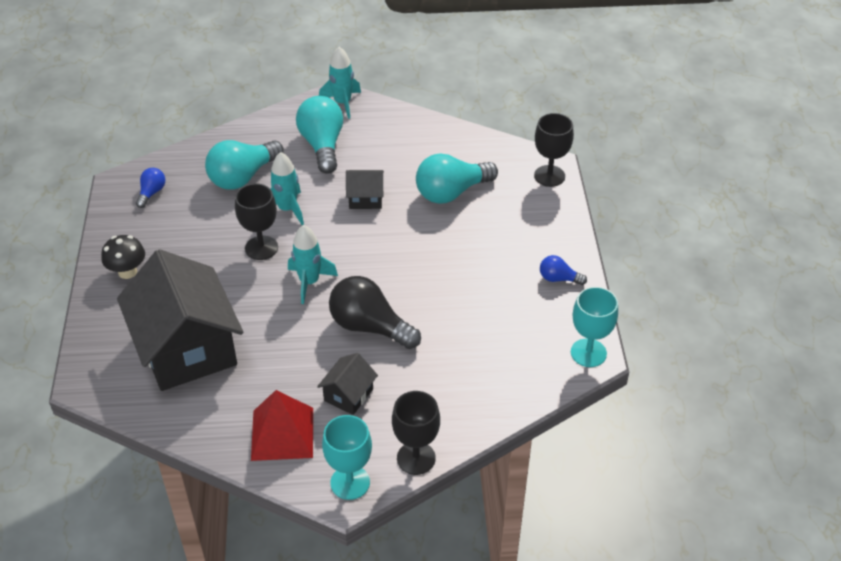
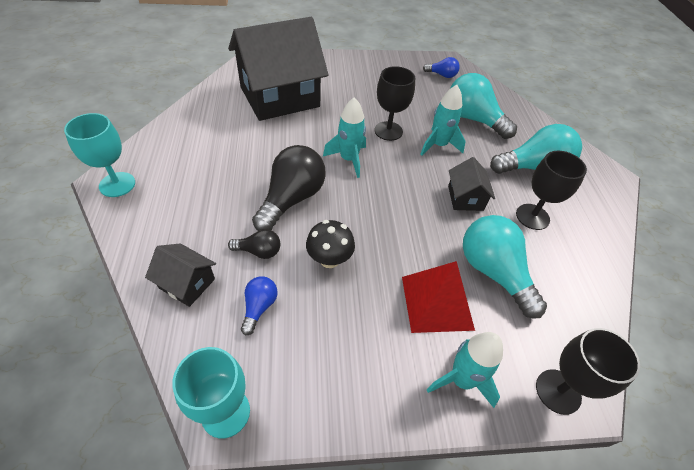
camera: 85 degrees right, 5 degrees up
black mushroom [101,235,145,279] -> black mushroom moved to [306,220,355,268]
red pyramid [251,390,313,461] -> red pyramid moved to [402,261,475,333]
black house [317,353,378,415] -> black house moved to [145,243,216,307]
turquoise rocket [319,47,361,119] -> turquoise rocket moved to [427,332,503,408]
black goblet [392,391,440,475] -> black goblet moved to [516,151,587,230]
blue light bulb [540,255,587,285] -> blue light bulb moved to [241,276,277,335]
none -> black light bulb [228,229,280,259]

